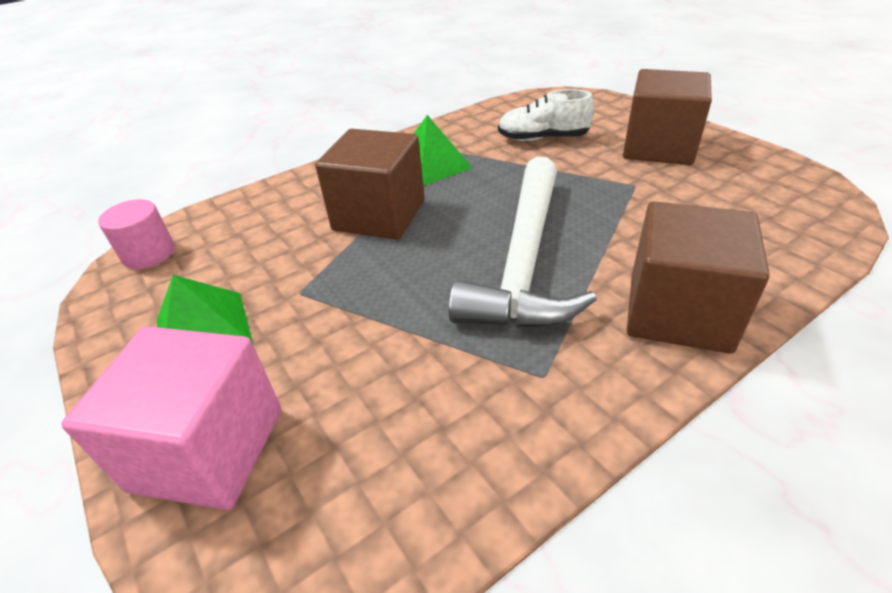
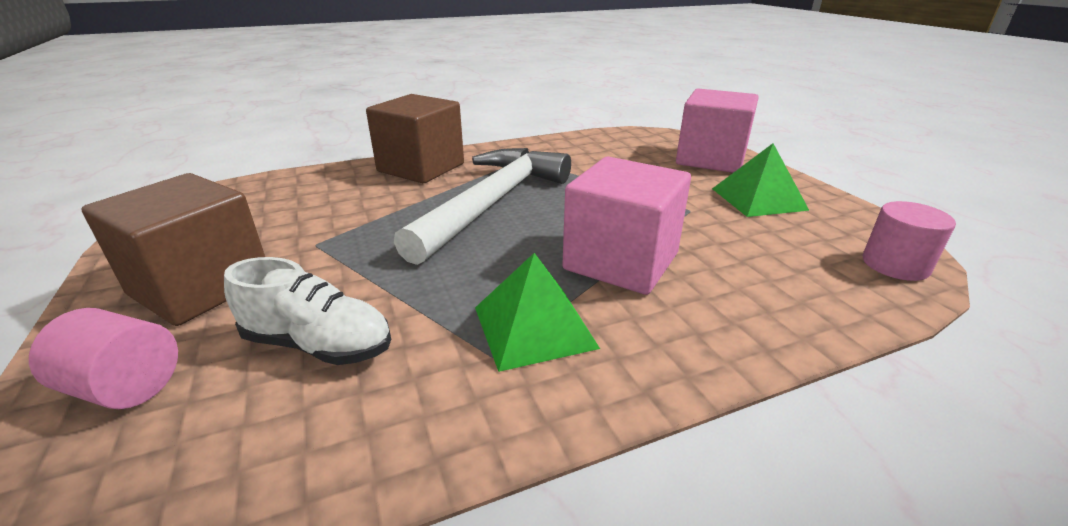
camera: 170 degrees left, 10 degrees down
brown cube [315,129,425,240] -> pink cube [562,157,691,295]
none -> pink cylinder [29,308,178,409]

